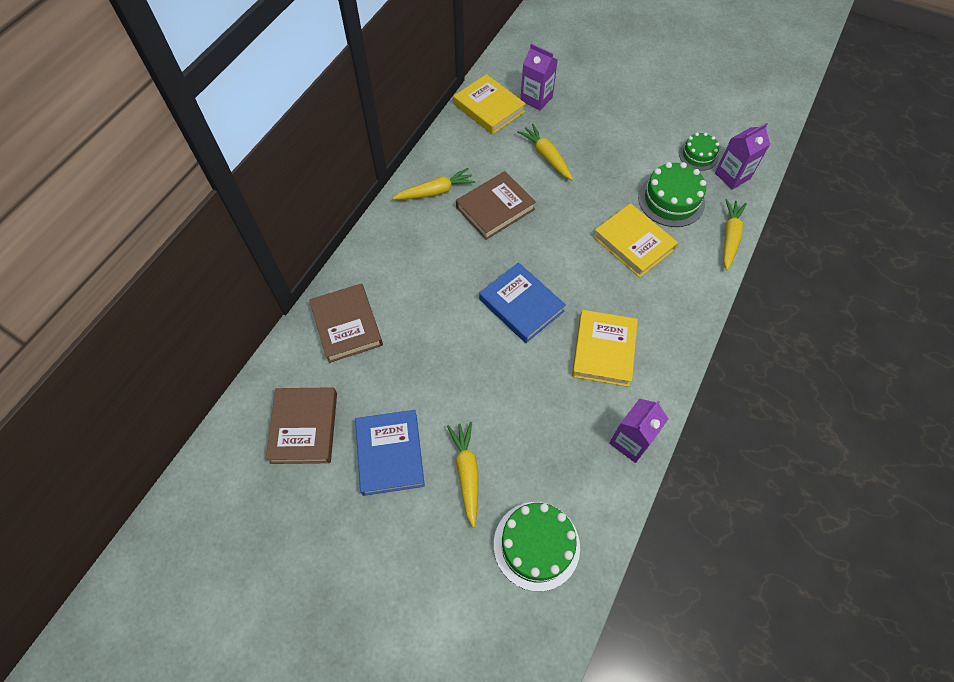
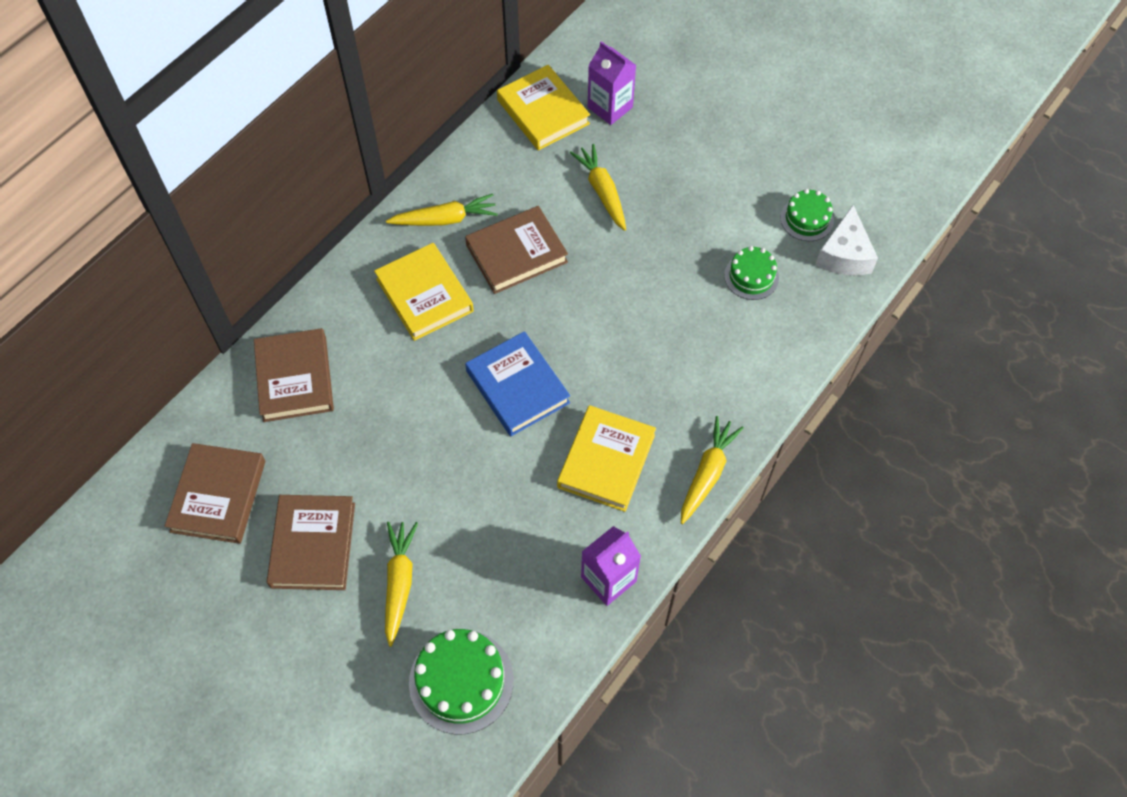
camera: 10 degrees right, 0 degrees up
blue book [355,410,425,496] -> brown book [267,495,355,590]
yellow book [593,203,678,278] -> yellow book moved to [374,243,474,341]
green cake [638,162,706,227] -> green cake [724,246,779,300], size x0.62
purple carton [715,123,770,190] -> white cheese [815,205,878,275]
yellow carrot [723,199,747,271] -> yellow carrot moved to [681,416,744,524]

